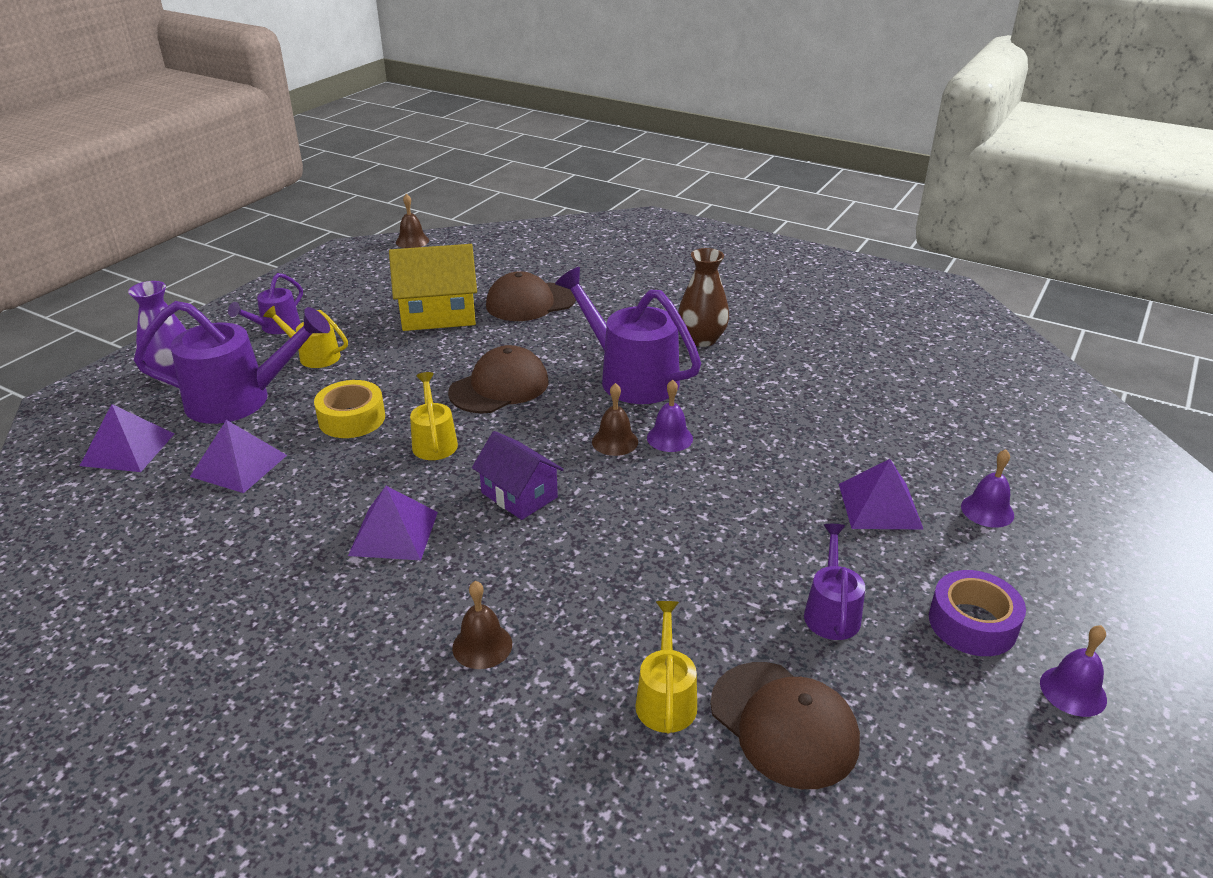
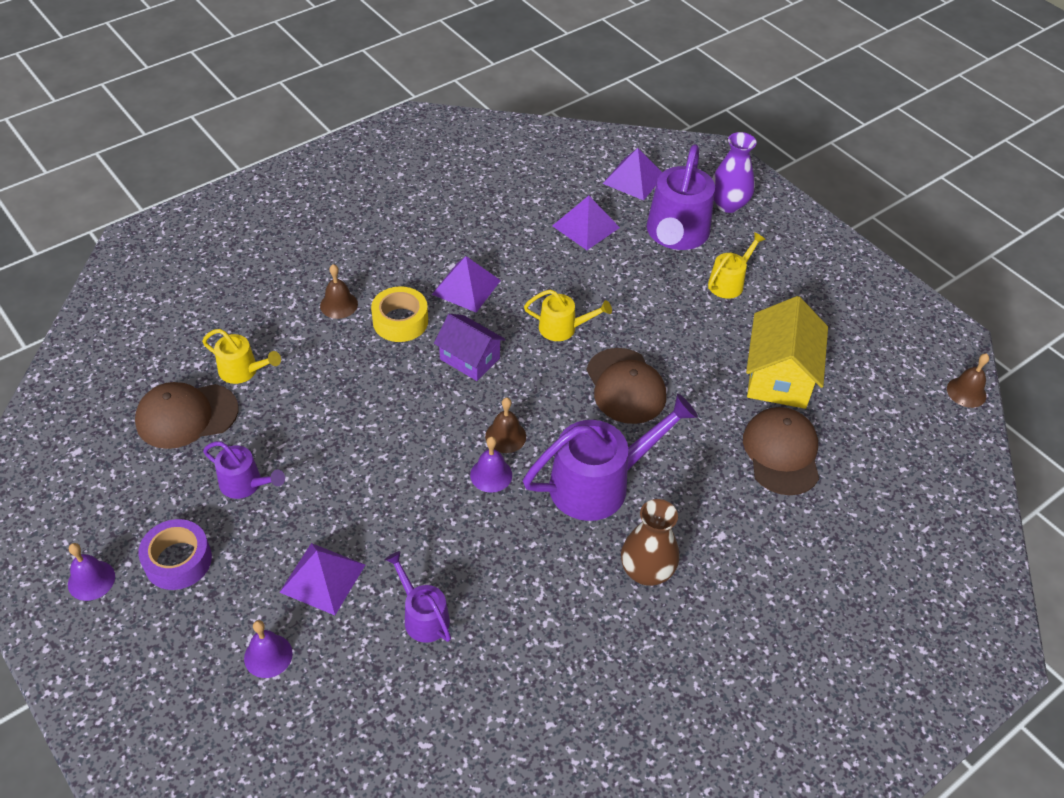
camera: 110 degrees right, 15 degrees up
purple watering can [228,273,303,334] -> purple watering can moved to [385,551,451,643]
yellow tape [314,380,385,438] -> yellow tape moved to [371,286,428,342]
purple house [472,431,564,520] -> purple house turned 60 degrees clockwise [434,314,505,381]

